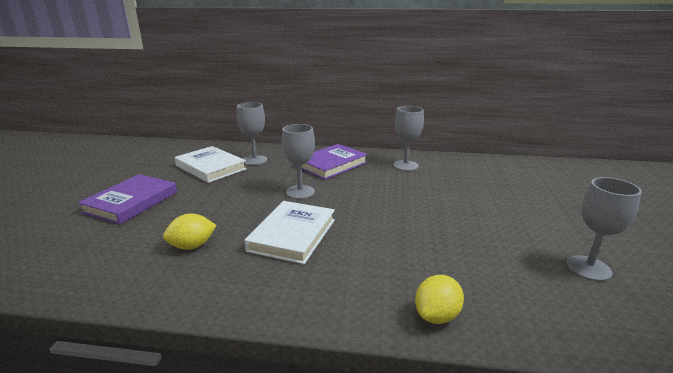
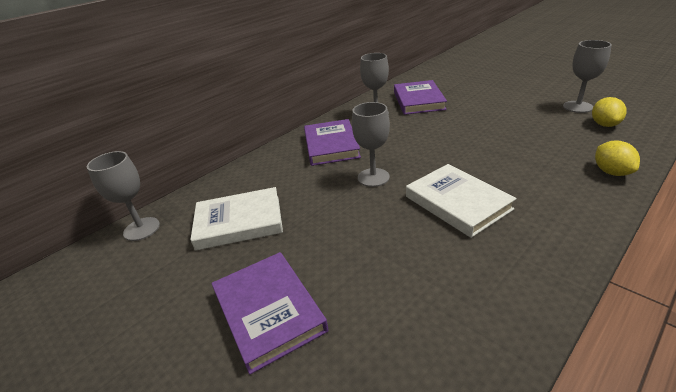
camera: 50 degrees left, 10 degrees up
yellow lemon [163,214,217,250] -> yellow lemon moved to [592,97,627,127]
grey goblet [237,102,267,165] -> grey goblet moved to [87,151,160,241]
none -> purple book [394,80,447,115]

